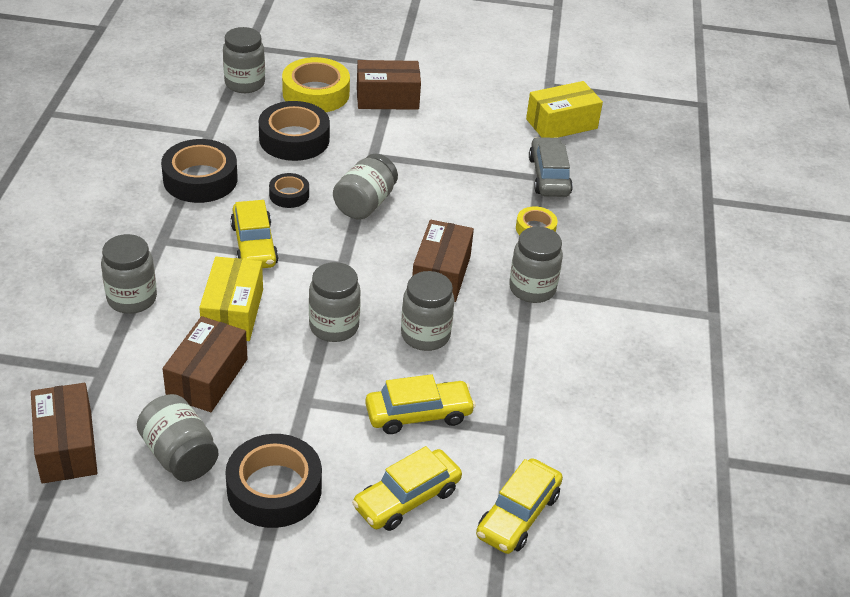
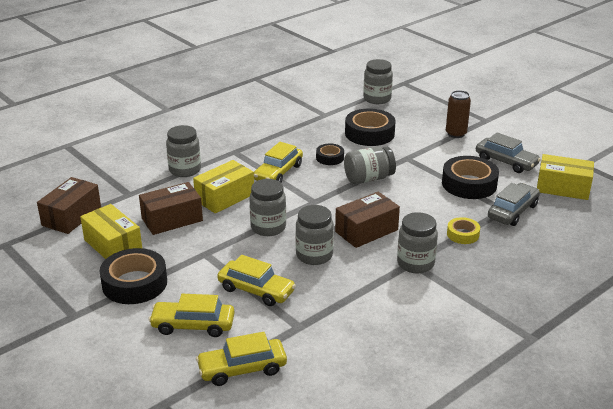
camera: 45 degrees right, 10 degrees down
grey jar [137,394,219,482] -> yellow box [80,204,142,259]
black tape [161,139,238,203] -> black tape moved to [442,156,499,199]
yellow tape [282,57,350,112] -> none
brown box [357,60,421,110] -> brown can [446,90,471,138]
none -> grey car [476,132,541,173]

